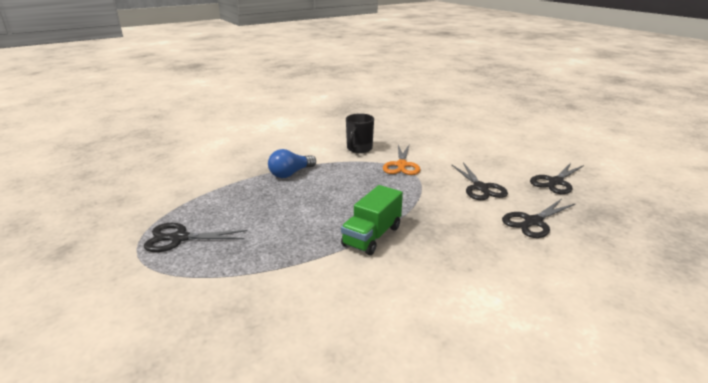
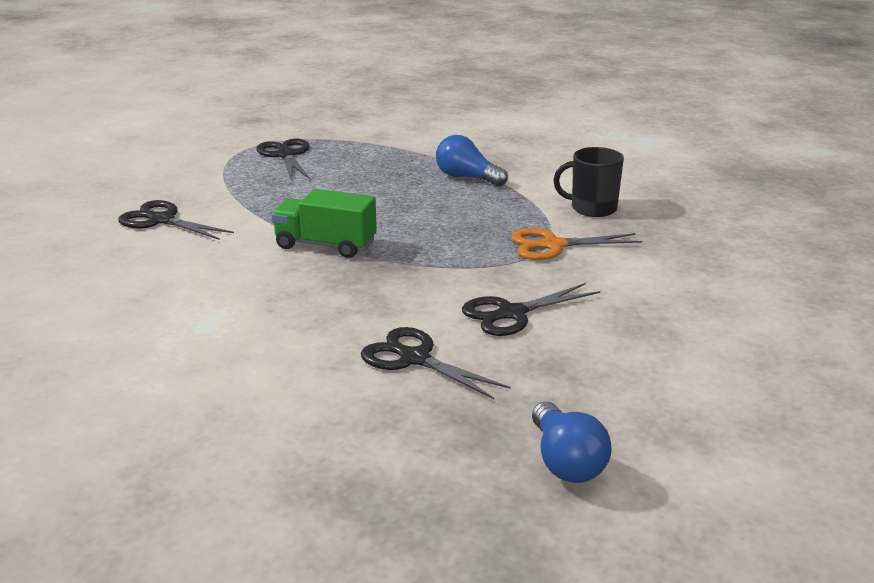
camera: 75 degrees right, 0 degrees up
black scissors [530,163,584,194] -> black scissors moved to [118,200,234,240]
none -> blue light bulb [532,402,612,483]

